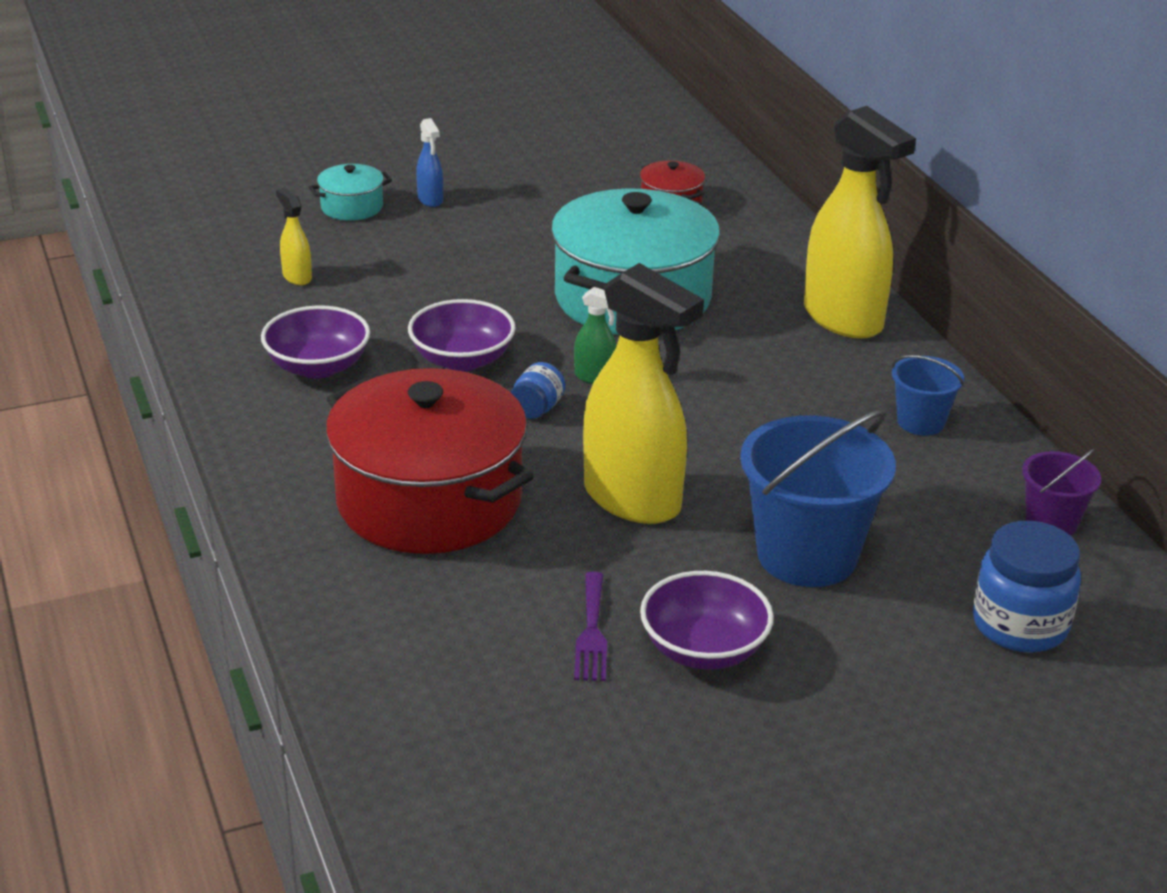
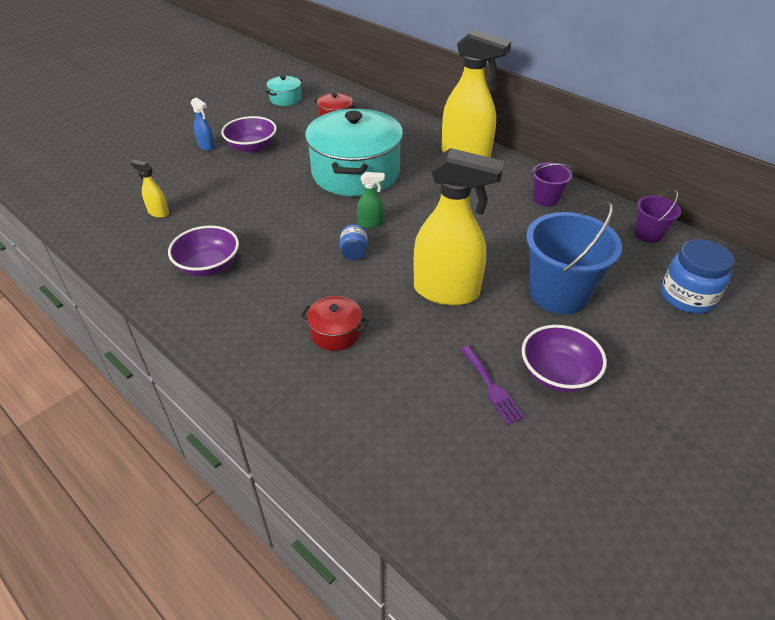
camera: 25 degrees left, 10 degrees up
turquoise pot [309,164,392,221] -> turquoise pot moved to [266,76,302,106]
red pot [326,368,534,554] -> red pot [301,296,369,351], size x0.43
purple bowl [408,299,516,371] -> purple bowl moved to [221,116,277,153]
blue bucket [892,355,964,435] -> purple bucket [532,163,573,207]

